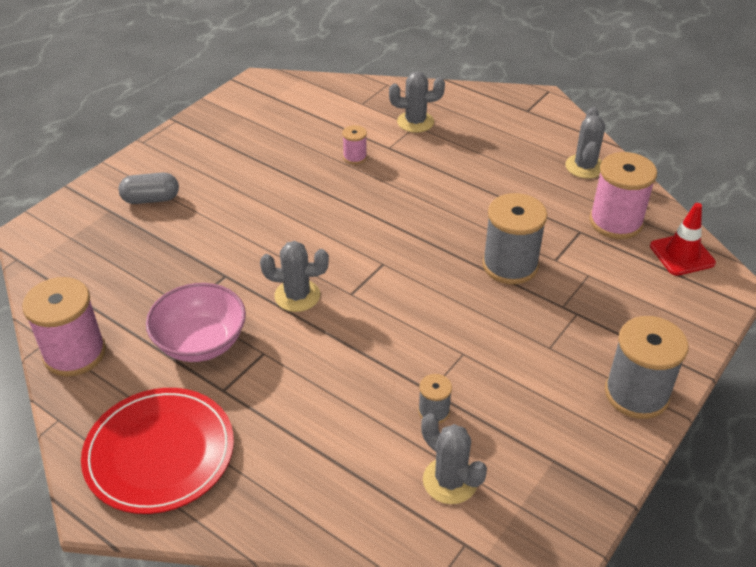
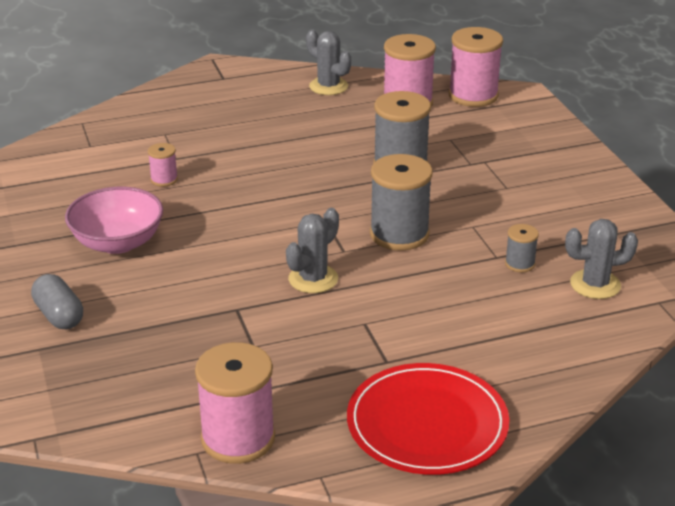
camera: 55 degrees left, 10 degrees down
grey capsule [119,172,179,204] -> grey capsule turned 60 degrees counterclockwise [31,274,83,329]
pink bowl [146,283,246,362] -> pink bowl moved to [65,187,163,254]
grey cactus [389,72,445,133] -> none
grey spool [605,316,689,419] -> grey spool moved to [370,154,433,251]
red traffic cone [650,203,716,276] -> pink spool [449,27,503,107]

